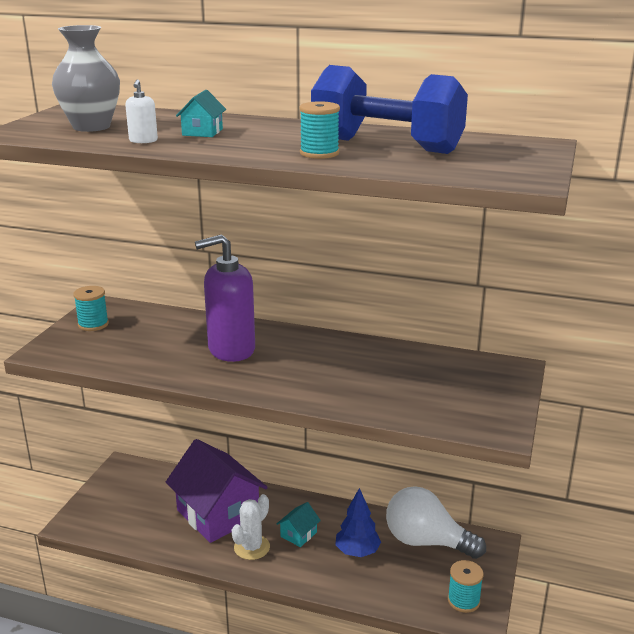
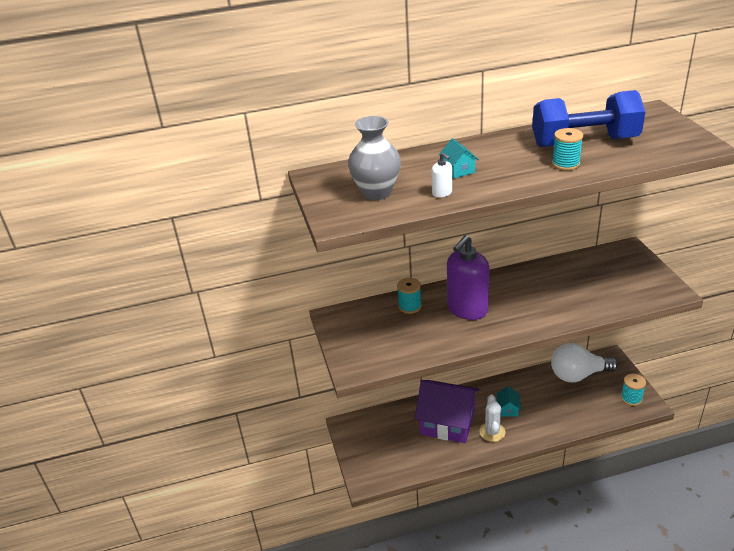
camera: 30 degrees left, 10 degrees up
turquoise spool [73,286,109,331] -> turquoise spool moved to [397,278,422,314]
blue tree [335,488,381,557] -> none

